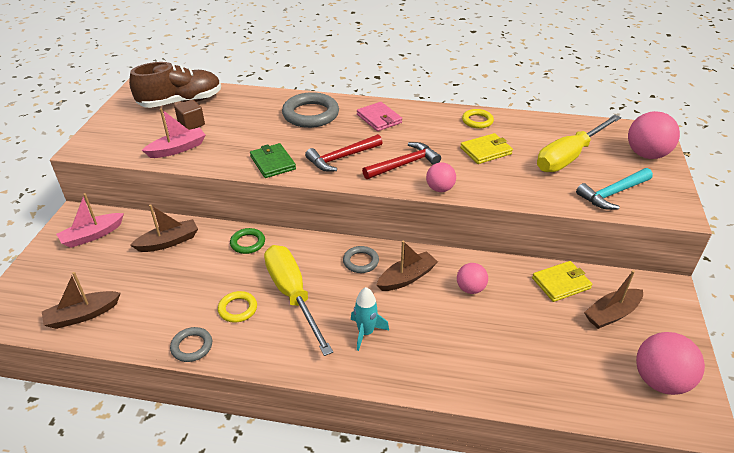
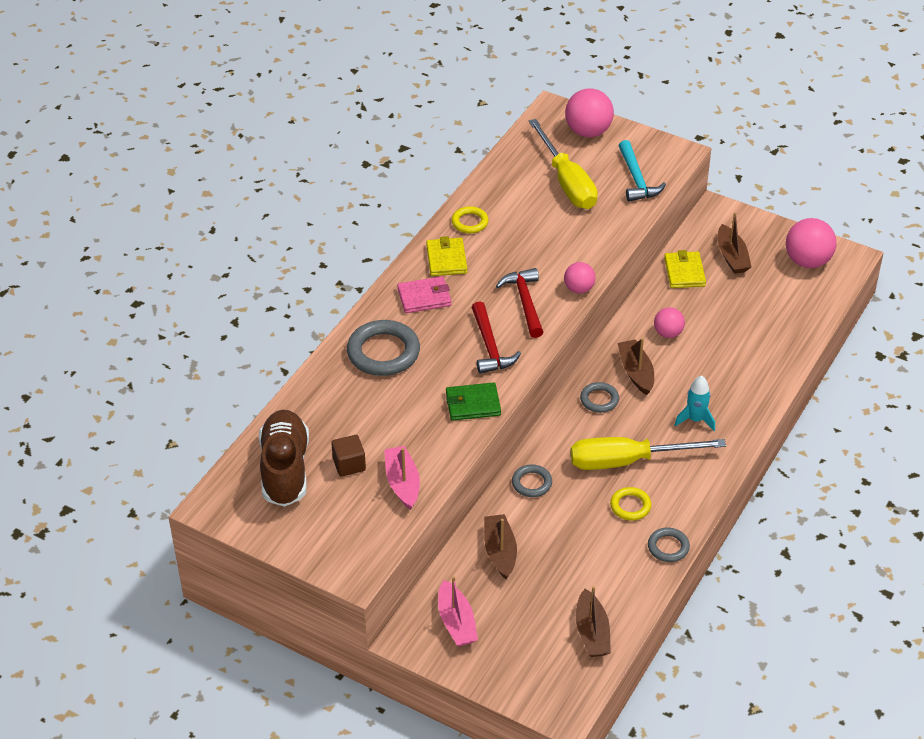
camera: 70 degrees left, 5 degrees up
green ring [230,228,265,254] -> grey ring [512,465,552,497]
yellow wallet [460,133,513,164] -> yellow wallet moved to [426,236,467,276]

